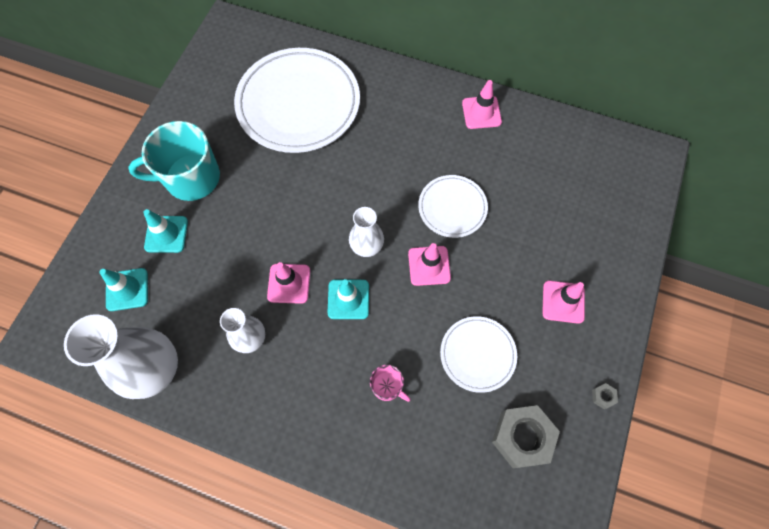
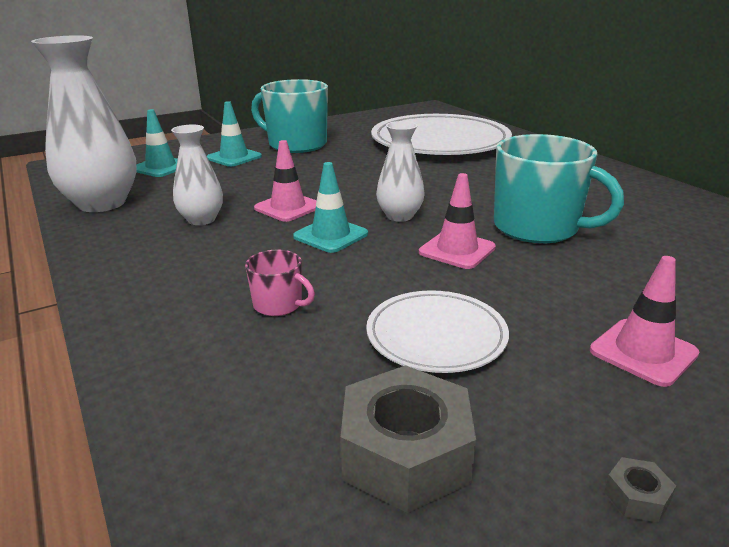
camera: 40 degrees right, 40 degrees down
pink mug [370,365,411,402] -> pink mug turned 45 degrees counterclockwise [245,250,315,316]
white plate [418,175,488,238] -> turquoise mug [494,134,624,243]
pink traffic cone [462,80,502,129] -> none

